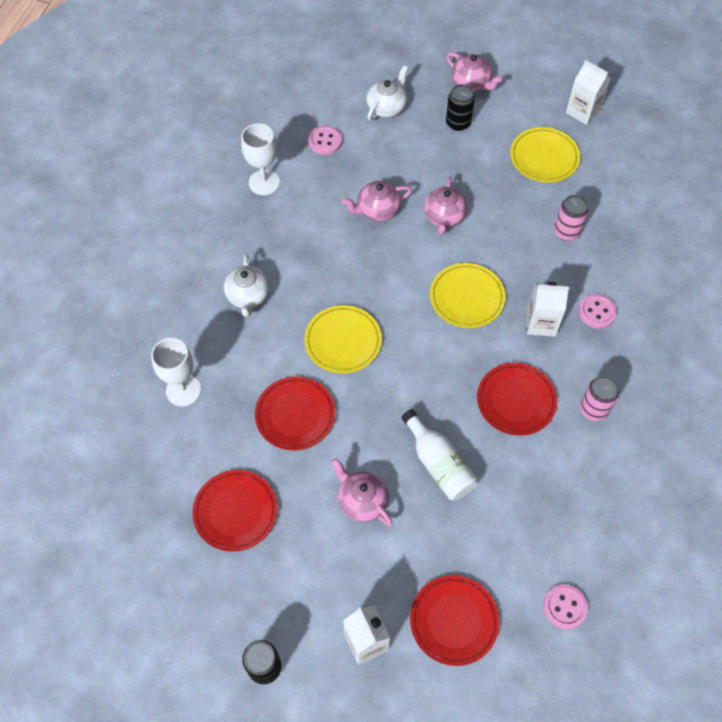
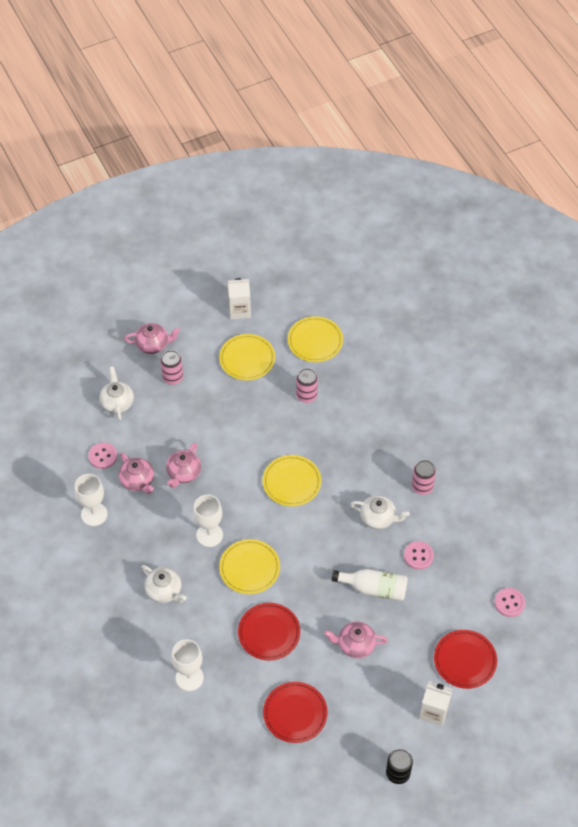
camera: 45 degrees left, 5 degrees down
pink teapot [424,176,467,235] -> pink teapot moved to [119,452,154,494]
black can [446,84,475,131] -> pink can [160,350,183,385]
red plate [477,363,557,436] -> white teapot [350,495,410,529]
white carton [527,282,569,337] -> none
pink button [578,294,617,328] -> pink button moved to [404,541,434,570]
none -> white goblet [193,495,223,547]
none -> yellow plate [288,316,343,362]

